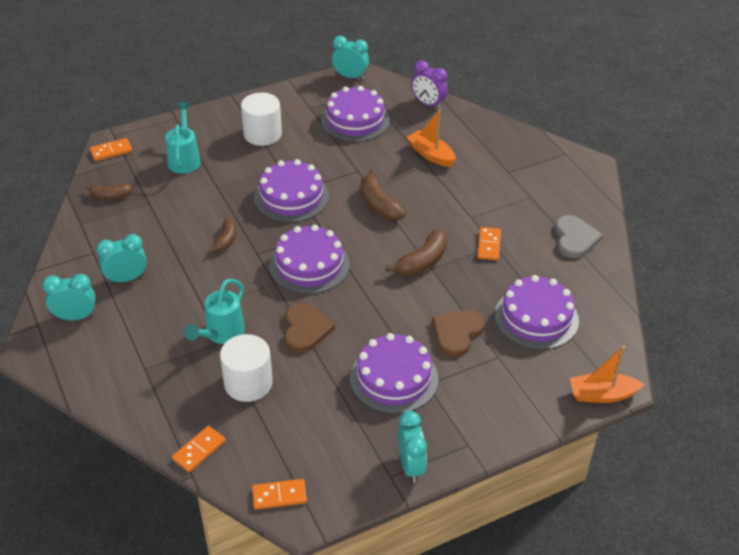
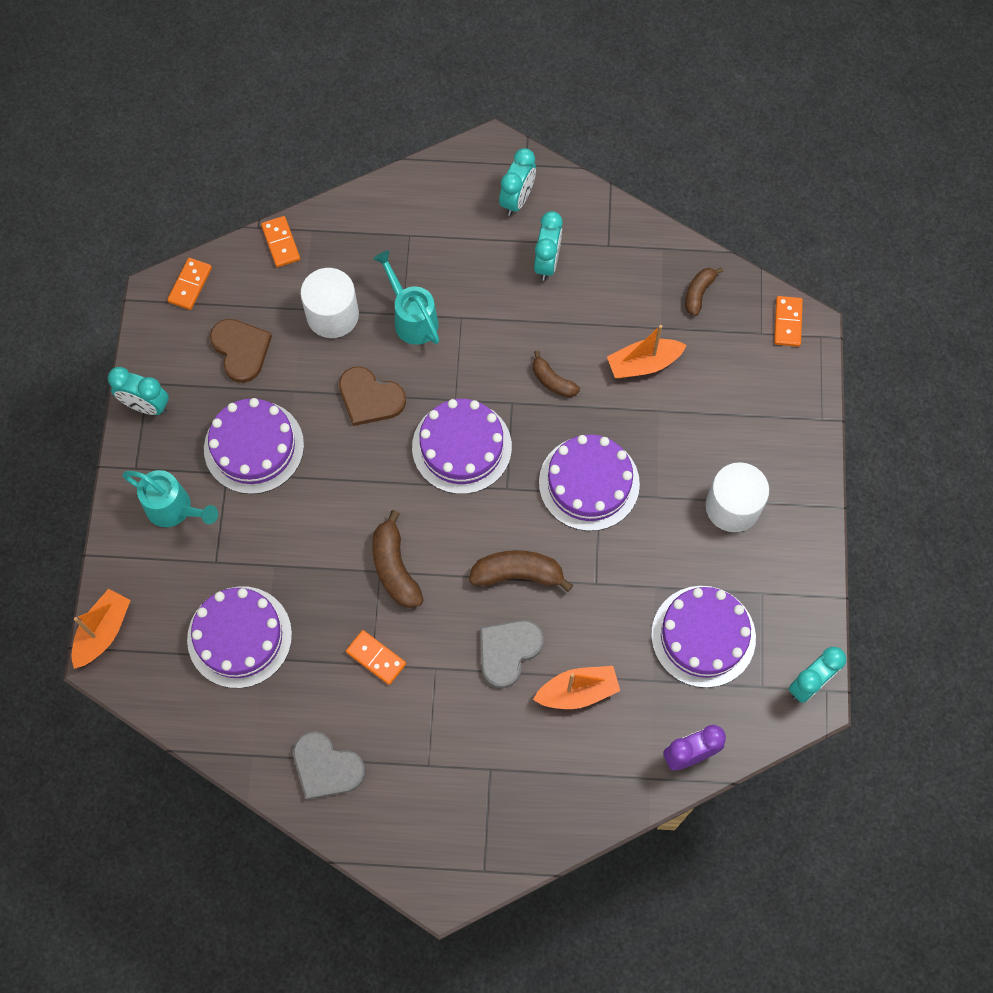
camera: 120 degrees right, 25 degrees up
turquoise watering can [165,102,201,174] -> turquoise watering can moved to [122,470,218,527]
brown heart [432,310,485,357] -> brown heart moved to [210,319,272,383]
none -> grey heart [480,620,544,688]
none -> orange boat [607,325,686,378]

